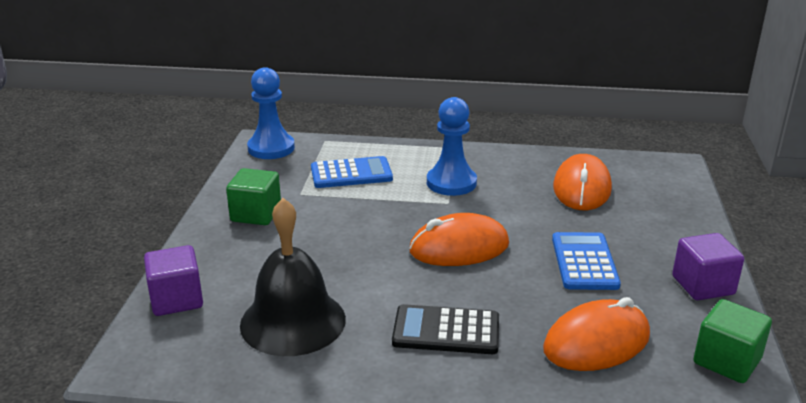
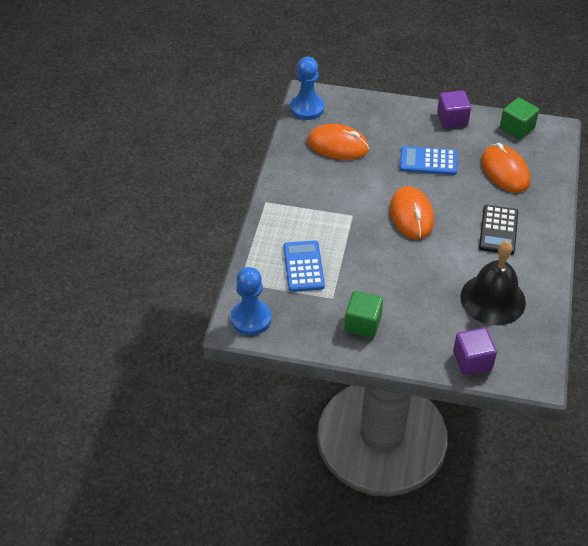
camera: 85 degrees left, 20 degrees up
blue pawn [427,97,477,196] -> blue pawn moved to [290,57,324,120]

